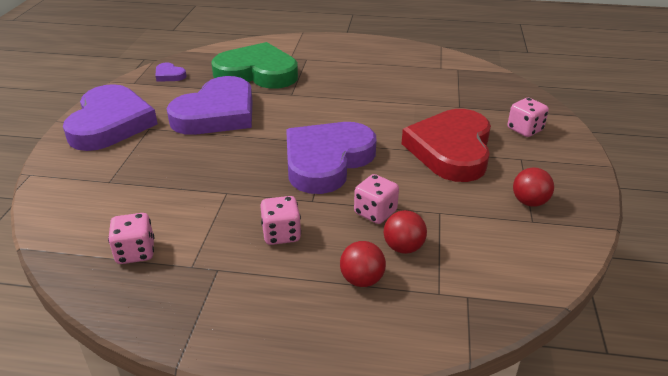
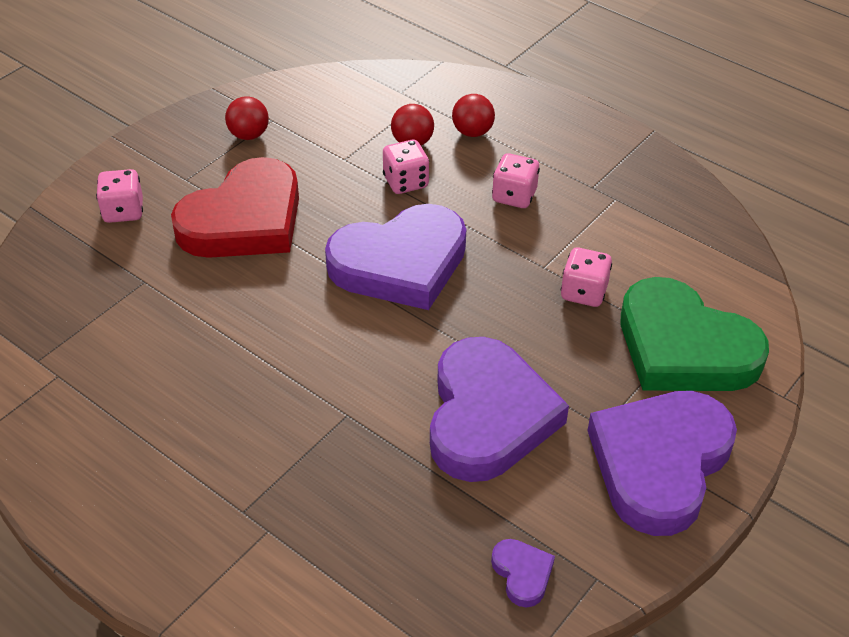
camera: 150 degrees left, 10 degrees up
pink dice [108,213,154,264] -> pink dice moved to [561,248,612,307]
purple heart [167,76,252,135] -> purple heart turned 120 degrees clockwise [430,337,569,482]
green heart [211,42,298,89] -> green heart moved to [621,277,769,391]

